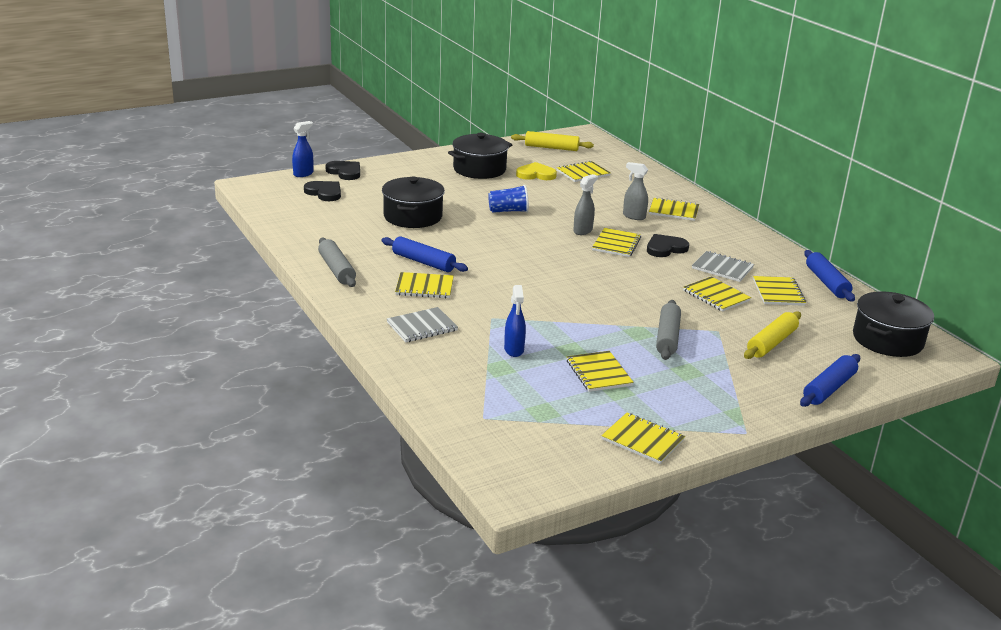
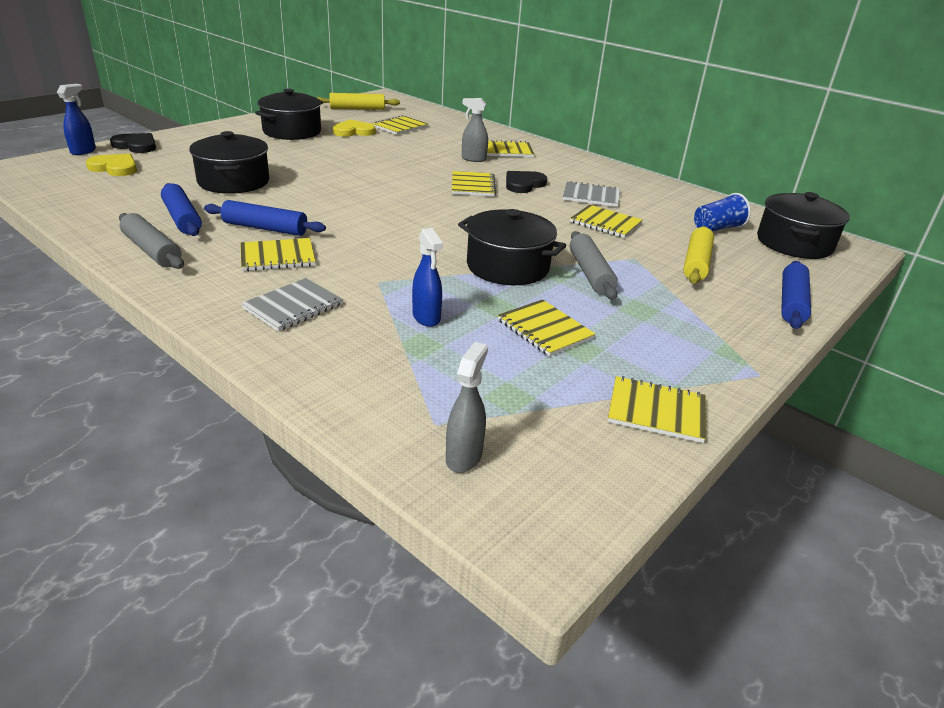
camera: 20 degrees left, 5 degrees up
black heart [304,181,341,201] -> yellow heart [86,153,137,176]
blue cup [488,185,529,213] -> blue cup moved to [694,193,751,231]
grey spray bottle [573,174,598,235] -> grey spray bottle moved to [446,342,488,473]
yellow notebook [753,276,806,306] -> none
blue rolling pin [804,250,855,302] -> blue rolling pin moved to [161,183,202,236]
none -> black pot [458,209,566,285]

